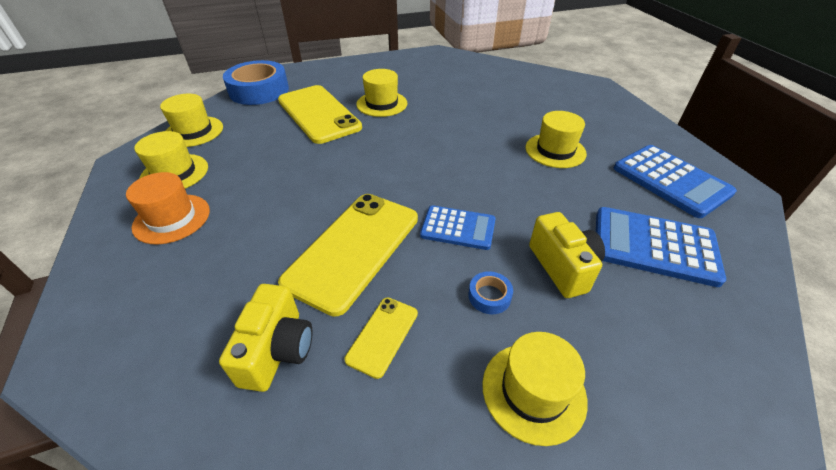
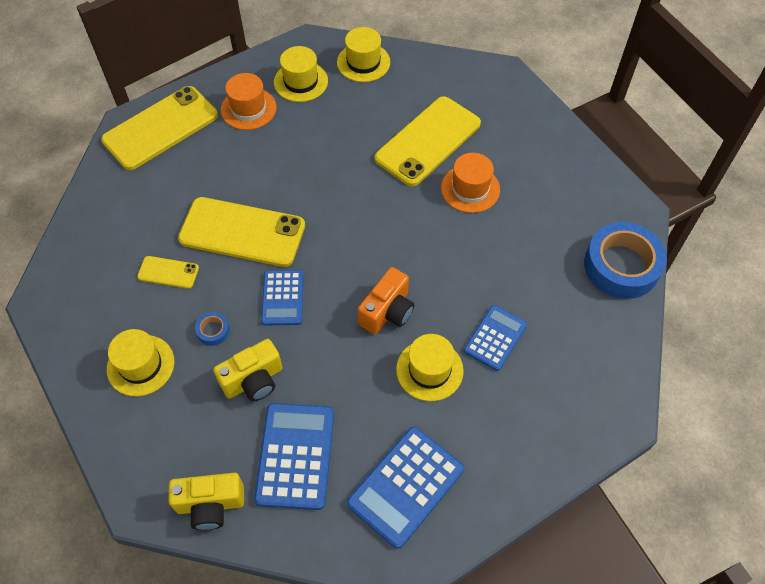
camera: 75 degrees right, 15 degrees up
yellow camera [219,284,313,392] -> yellow camera moved to [168,473,244,530]
blue tape [223,60,289,105] -> blue tape moved to [584,222,667,299]
yellow hat [356,69,407,117] -> orange hat [441,153,500,213]
none -> yellow phone [101,86,218,170]
none -> orange camera [357,267,414,334]
none -> blue calculator [464,305,527,371]

